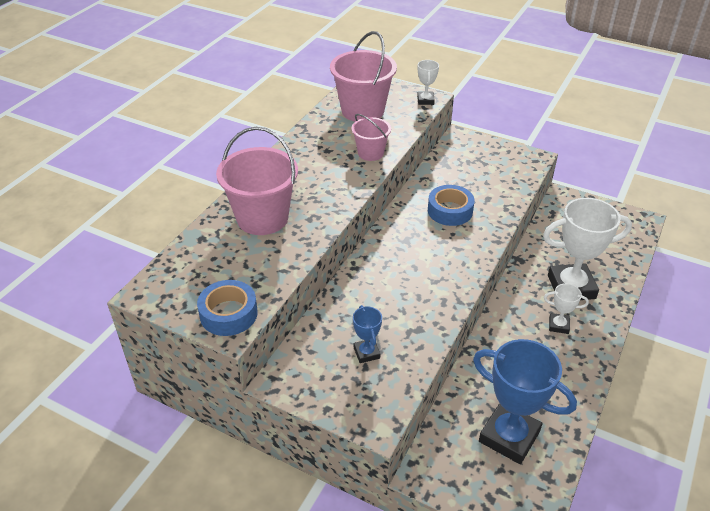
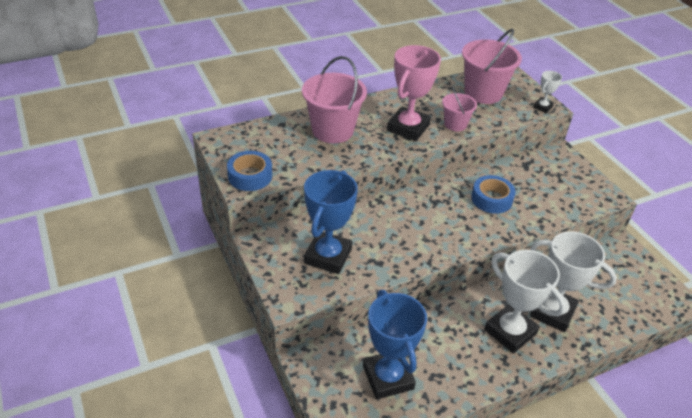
camera: 35 degrees right, 0 degrees up
blue trophy [353,305,382,363] -> blue trophy [304,170,358,274], size x2.10
white trophy [544,283,589,334] -> white trophy [484,250,566,353], size x2.10
none -> pink trophy [387,45,441,141]

